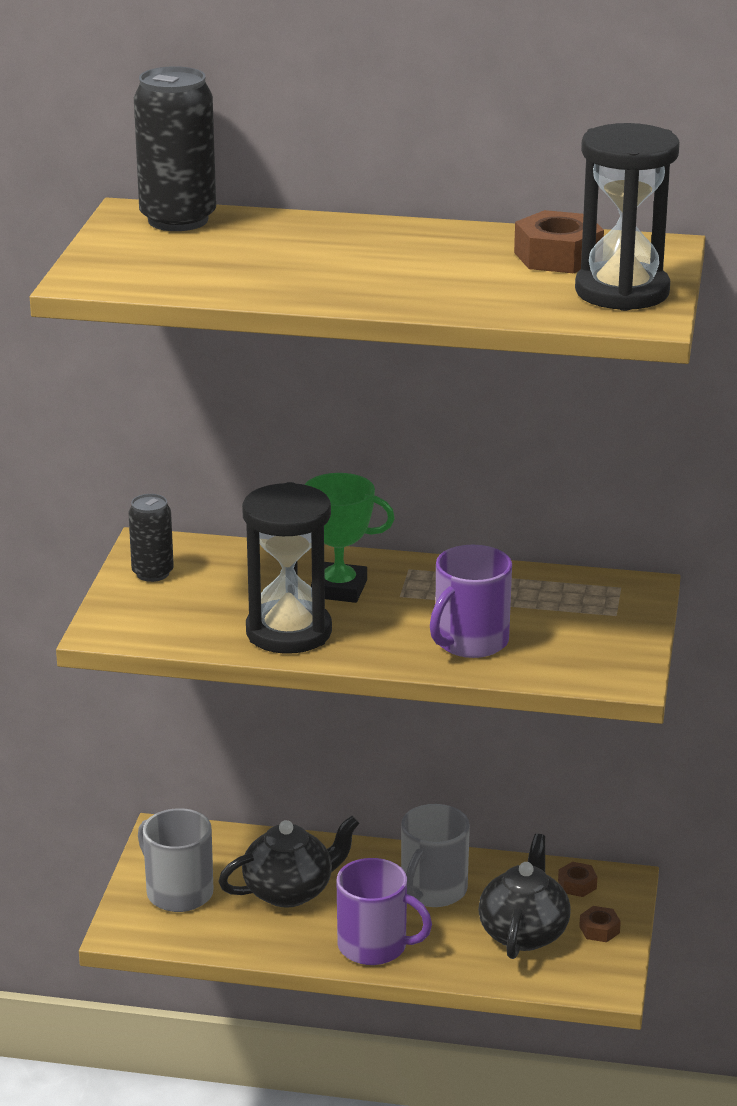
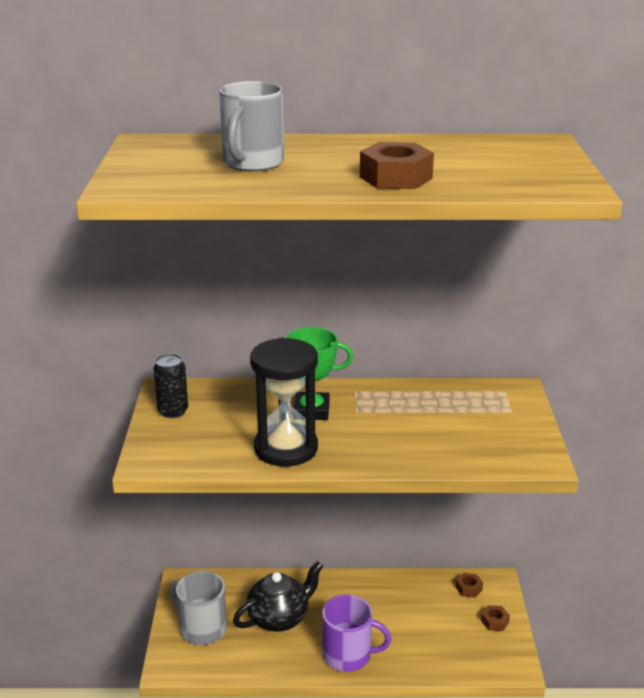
camera: 10 degrees left, 0 degrees up
black can [134,66,216,231] -> none
grey mug [401,804,470,907] -> grey mug moved to [219,81,284,172]
purple mug [430,545,512,658] -> none
black teapot [478,834,571,959] -> none
brown nut [514,210,604,273] -> brown nut moved to [360,142,434,189]
black hourglass [575,123,680,311] -> none

